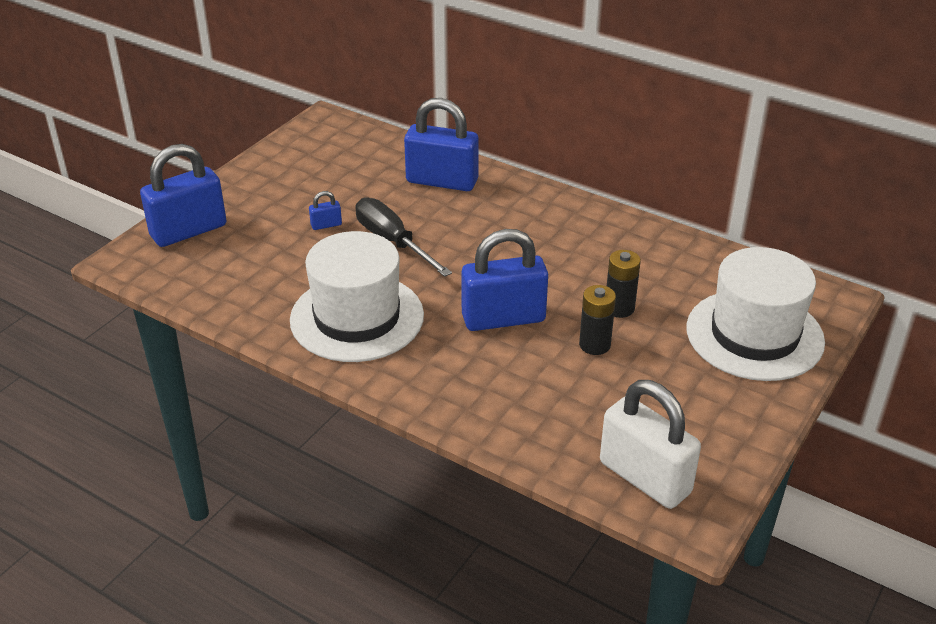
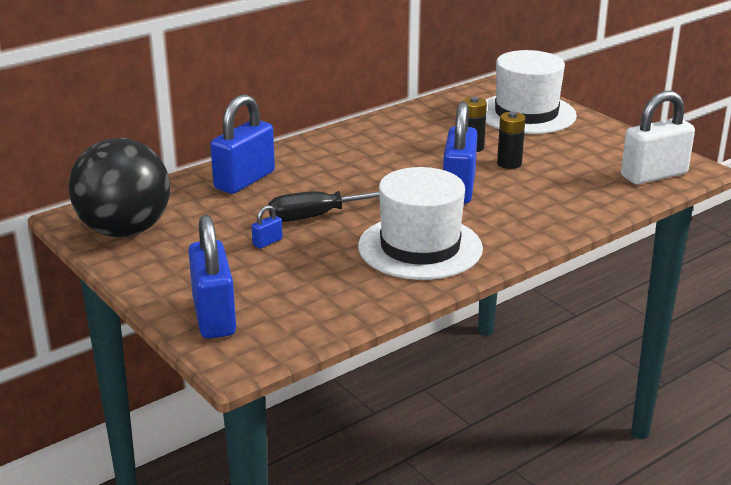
camera: 70 degrees left, 10 degrees down
blue padlock [309,191,342,230] -> blue padlock turned 45 degrees clockwise [252,205,283,249]
none -> black ball [68,138,170,237]

